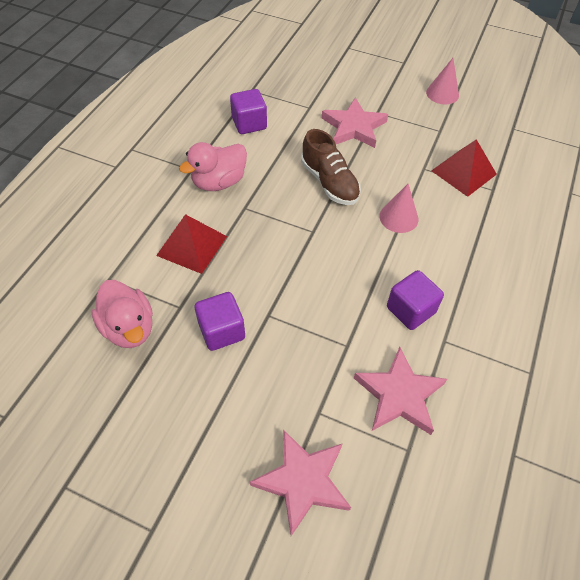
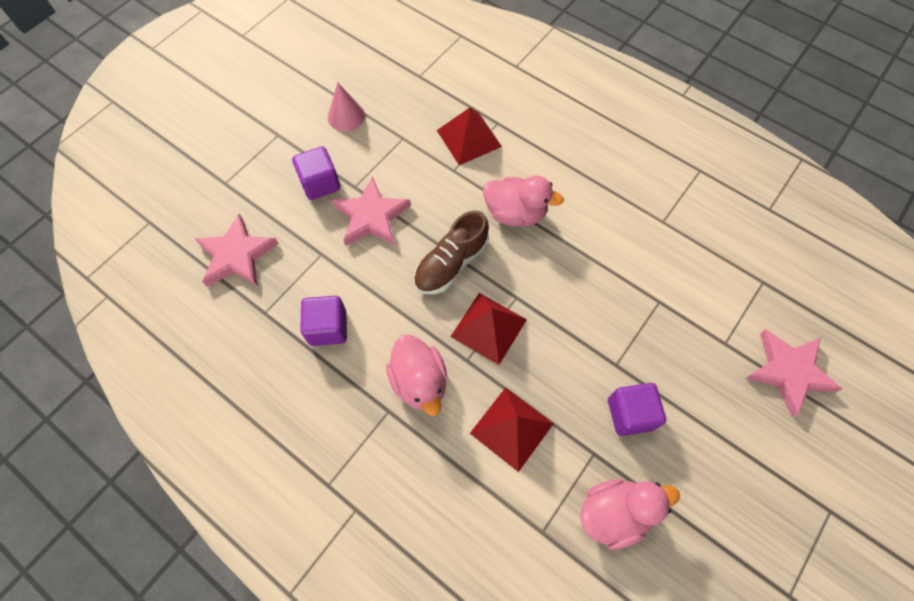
camera: 75 degrees left, 10 degrees up
brown shoe [301,129,361,205] -> brown shoe turned 150 degrees clockwise [414,210,489,294]
pink star [354,347,447,435] -> pink star moved to [195,214,279,286]
pink cone [379,184,418,233] -> pink duck [483,175,564,226]
purple cube [387,270,444,330] -> purple cube moved to [292,146,340,200]
none -> red pyramid [450,293,527,365]

